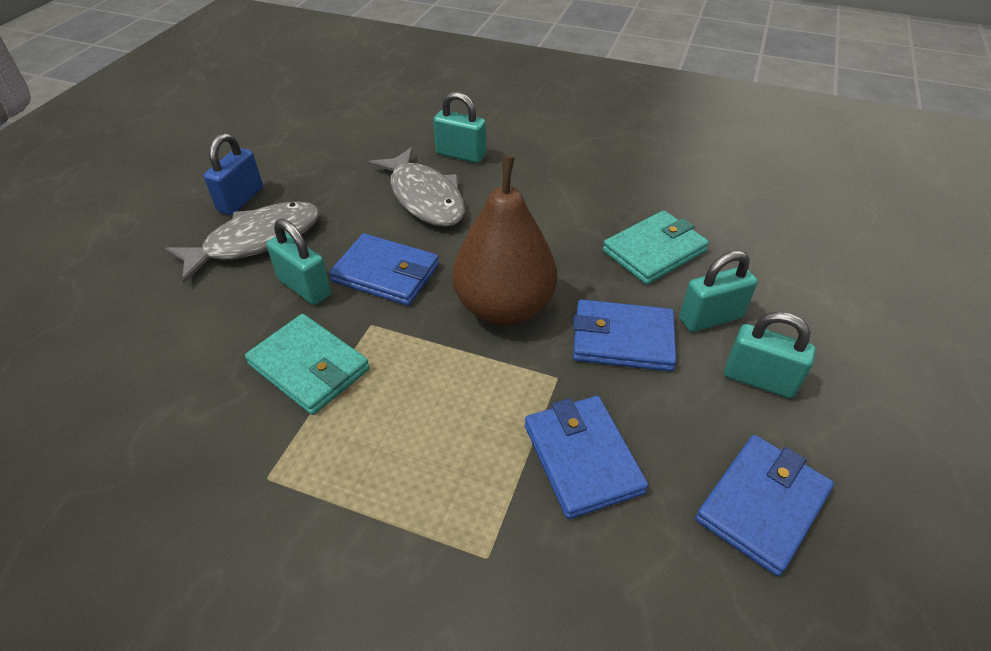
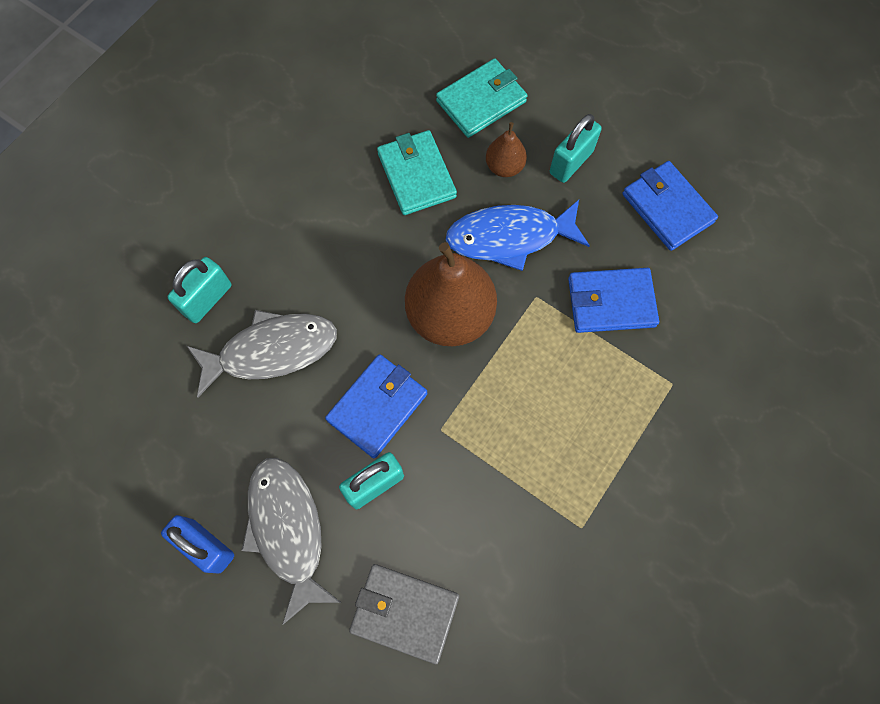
camera: 75 degrees left, 25 degrees up
turquoise wallet [245,314,370,415] -> turquoise wallet moved to [436,58,527,138]
blue wallet [573,299,676,372] -> blue fish [446,200,590,271]
turquoise padlock [679,251,758,332] -> brown pear [486,122,527,177]
none -> grey wallet [349,564,459,664]

